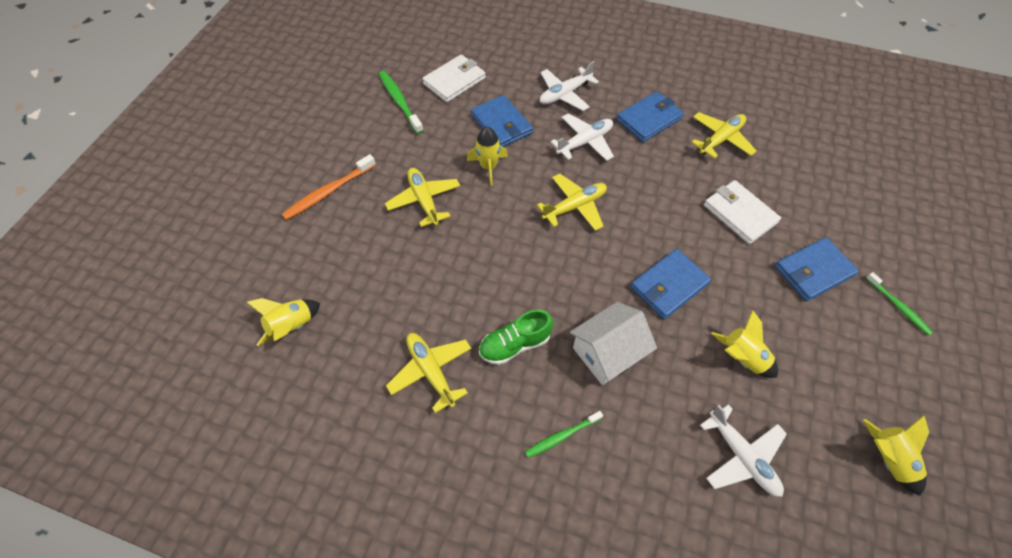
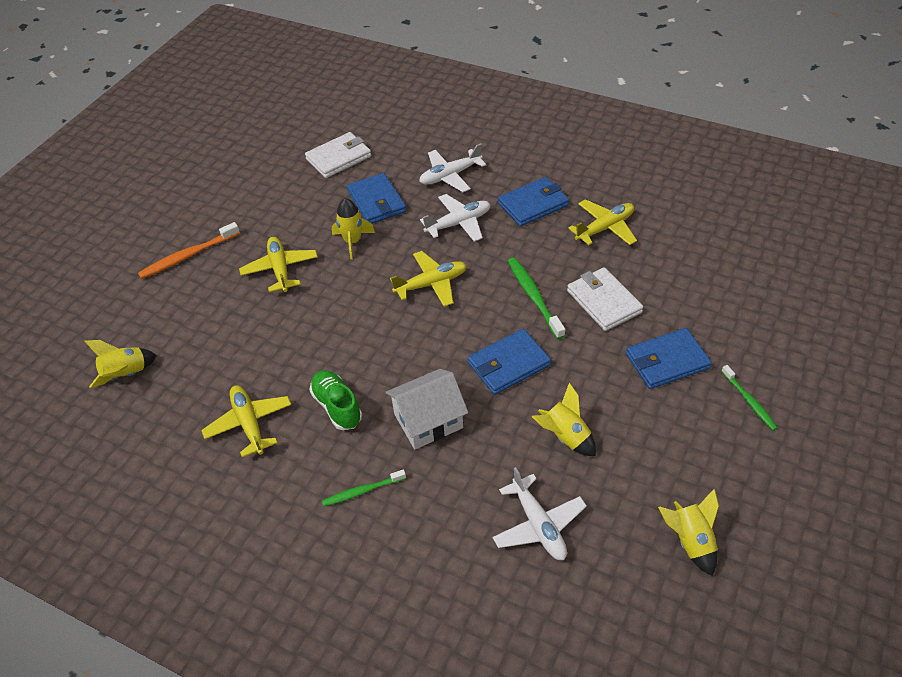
camera: 10 degrees right, 10 degrees down
green toothbrush [379,71,424,134] -> green toothbrush moved to [508,257,565,339]
green shoe [479,310,553,365] -> green shoe turned 75 degrees clockwise [309,370,362,430]

